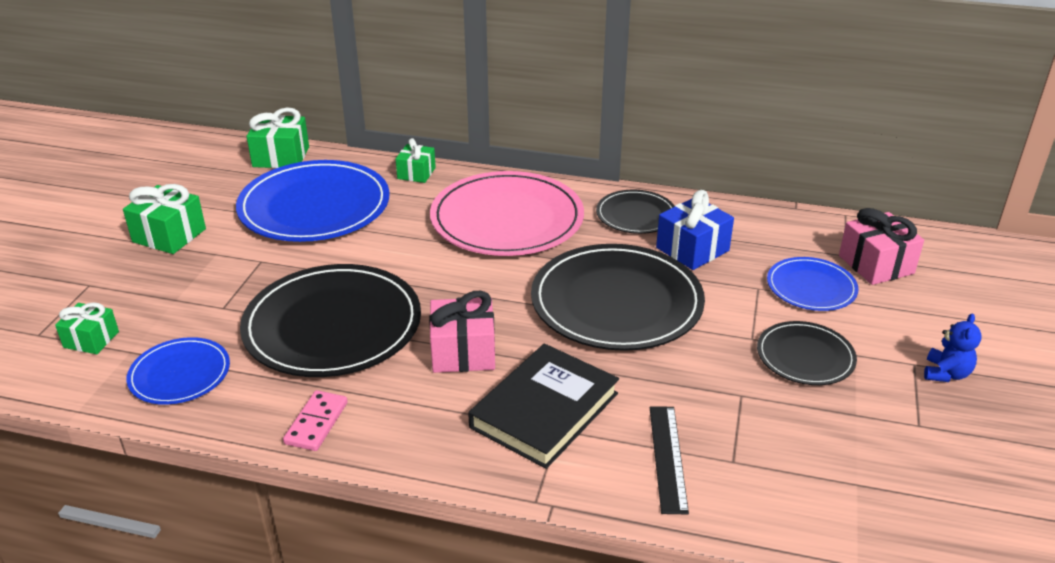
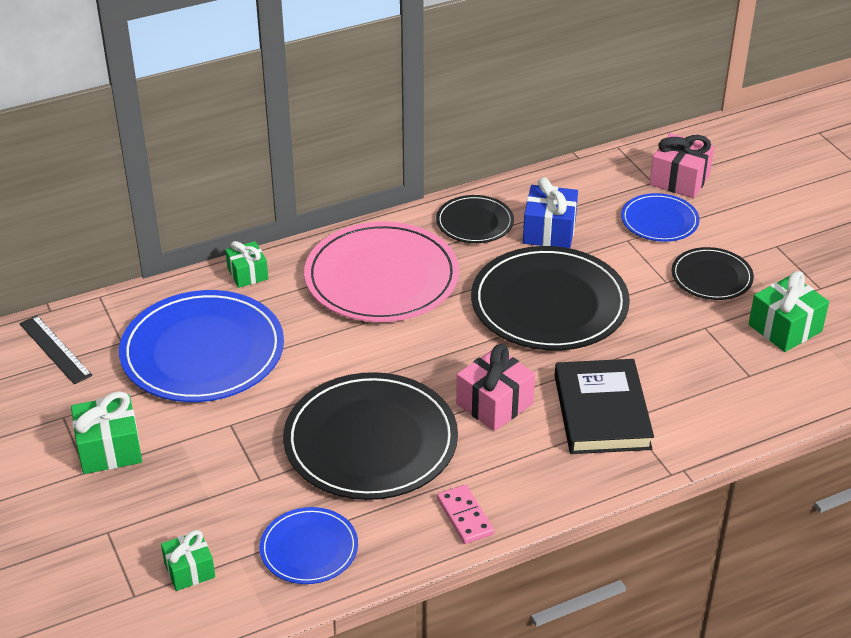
camera: 40 degrees left, 5 degrees up
green gift [247,107,309,168] -> green gift moved to [749,271,829,352]
black ruler [650,406,689,514] -> black ruler moved to [19,315,92,384]
blue teddy bear [924,313,982,382] -> none

